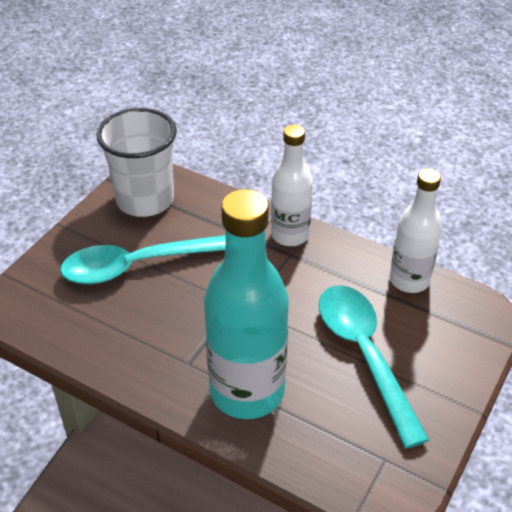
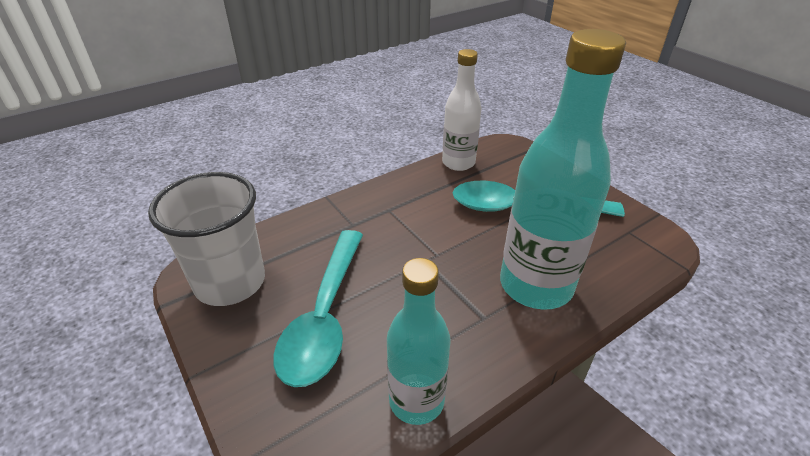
camera: 65 degrees left, 5 degrees down
white bottle [271,125,313,246] -> none
none -> turquoise bottle [387,258,450,425]

